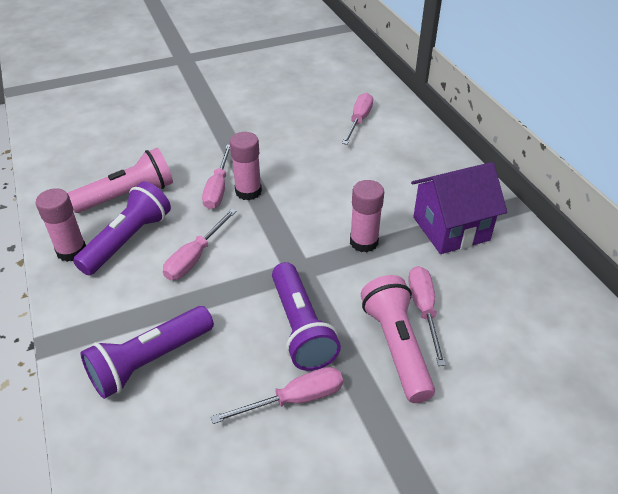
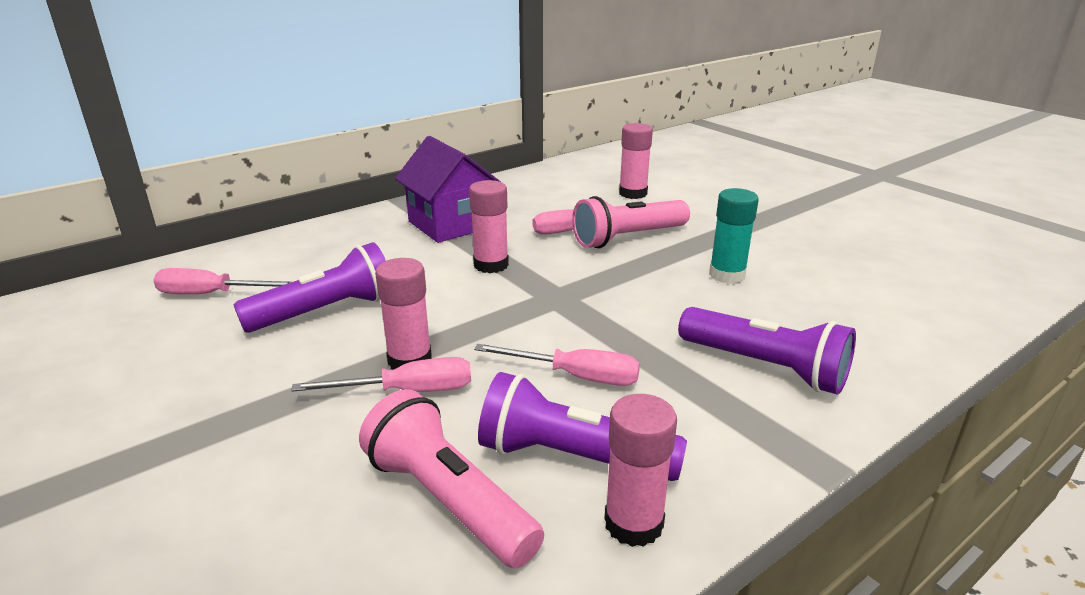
camera: 105 degrees left, 15 degrees down
pink screwdriver [211,367,343,424] -> turquoise glue stick [709,188,759,284]
purple flashlight [272,262,341,371] -> purple flashlight moved to [233,242,386,333]
none -> pink glue stick [619,123,653,199]

